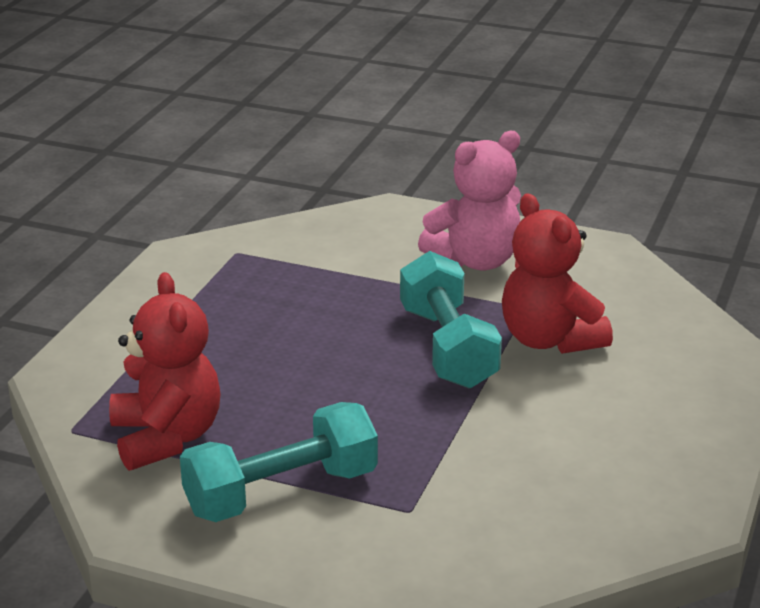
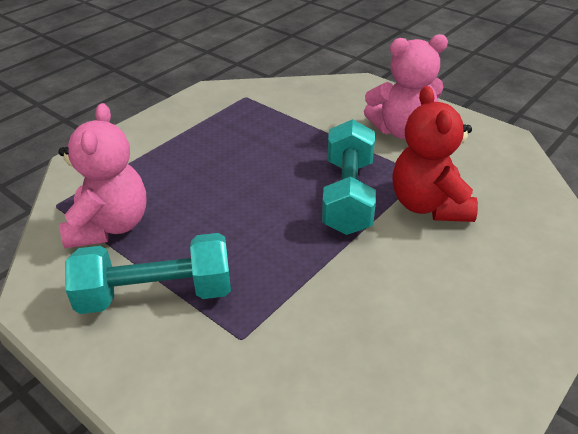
camera: 20 degrees right, 10 degrees up
red teddy bear [109,272,220,471] -> pink teddy bear [58,103,147,248]

